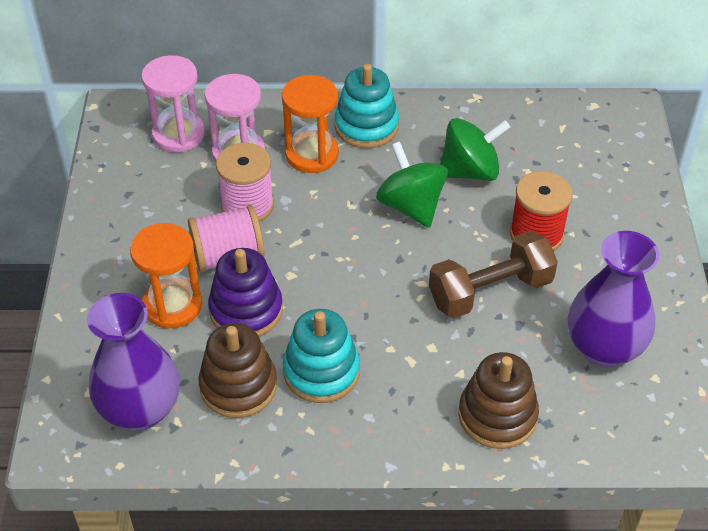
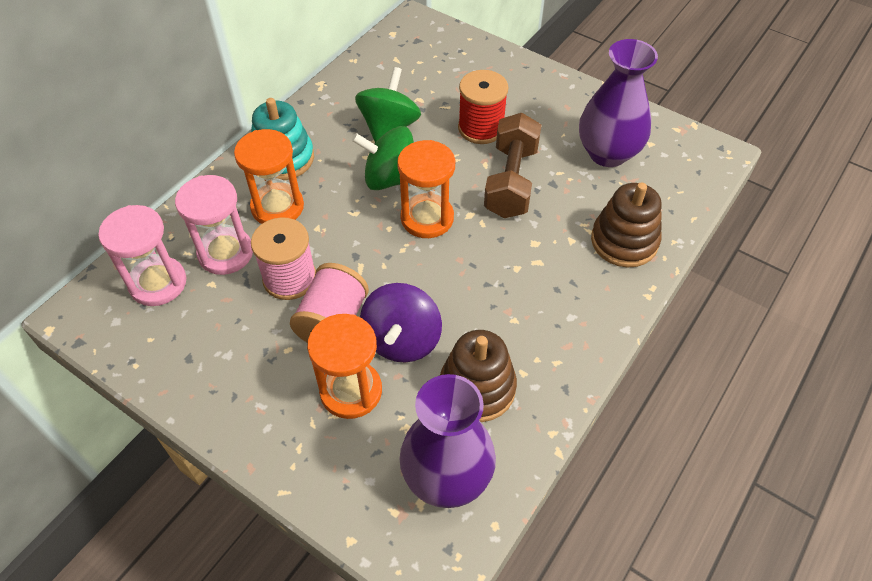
camera: 55 degrees left, 5 degrees up
purple stacking toy [208,248,283,336] -> purple spinning top [360,283,442,363]
turquoise stacking toy [283,309,360,403] -> none
none -> orange hourglass [397,140,455,238]

